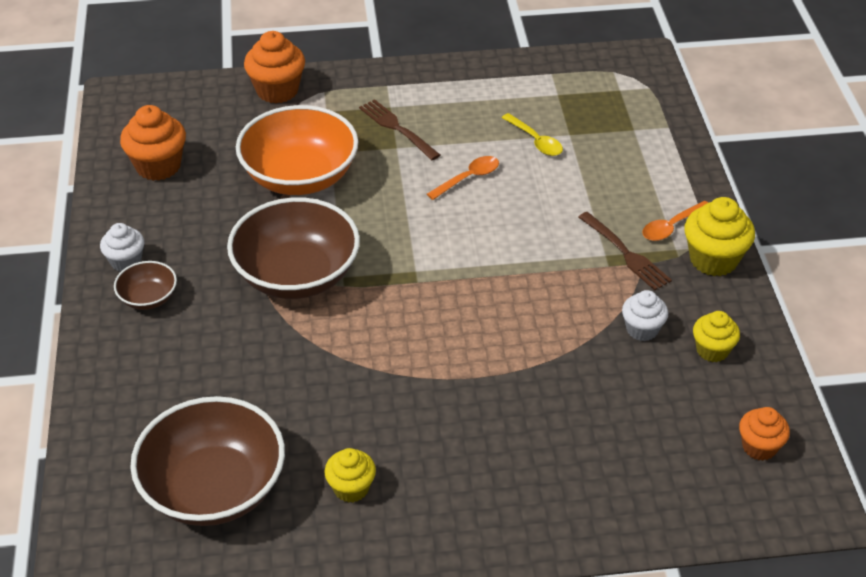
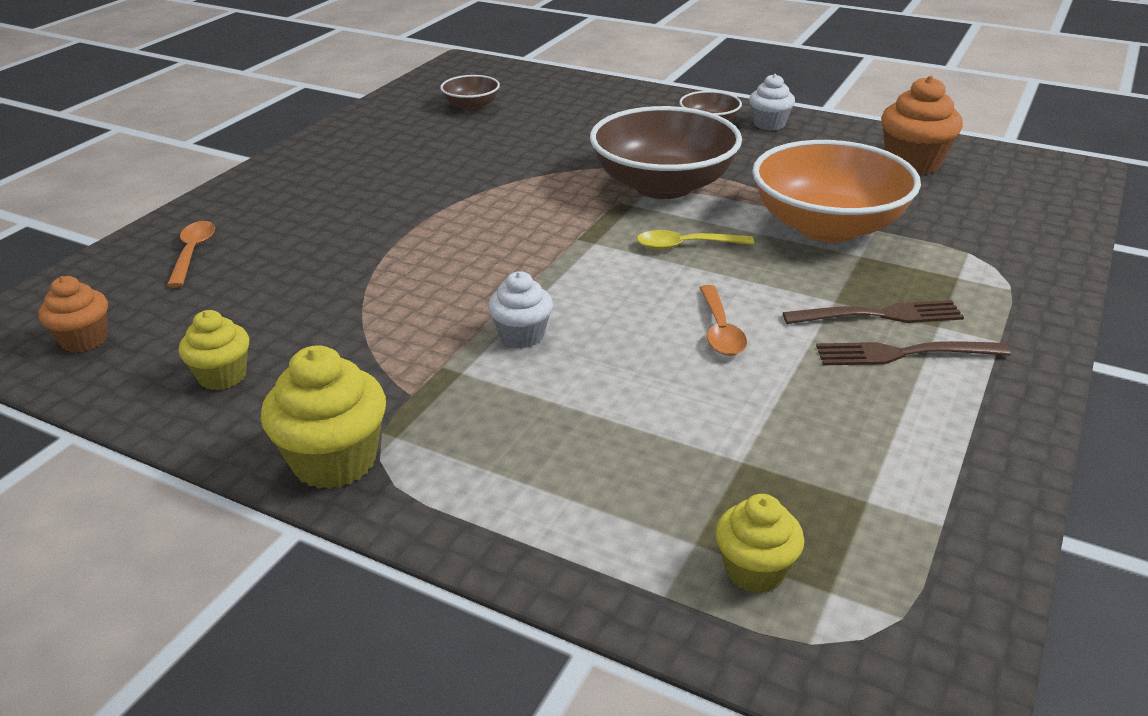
camera: 125 degrees right, 10 degrees down
brown bowl [130,396,285,526] -> brown bowl [440,75,500,111], size x0.47
orange cupcake [244,31,305,103] -> none
yellow cupcake [325,448,376,503] -> yellow cupcake moved to [716,494,804,593]
yellow spoon [502,113,563,156] -> yellow spoon moved to [637,230,754,250]
brown fork [578,212,672,290] -> brown fork moved to [816,341,1011,365]
white cupcake [622,290,668,341] -> white cupcake moved to [488,271,553,348]
orange spoon [642,201,708,241] -> orange spoon moved to [167,221,215,287]

